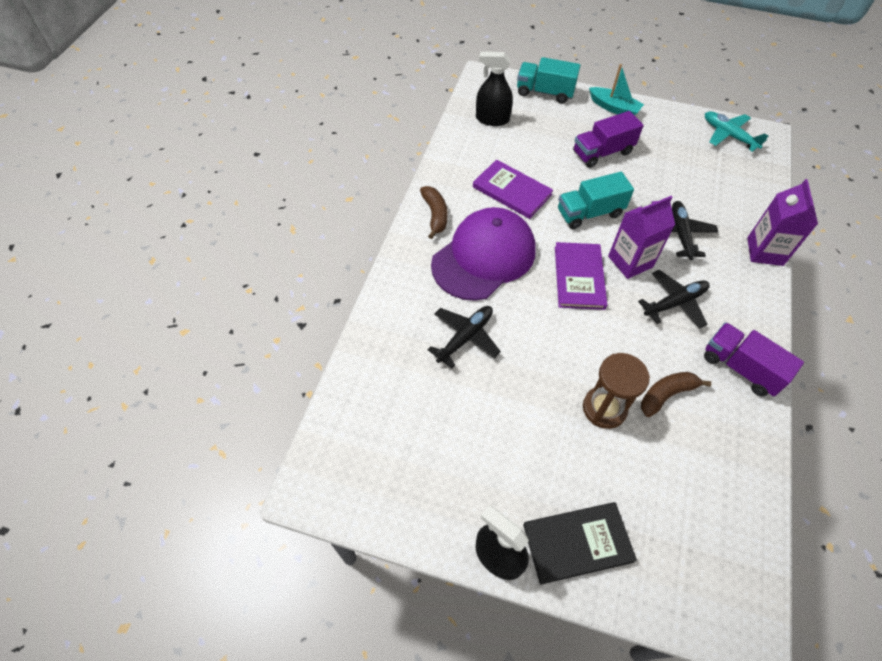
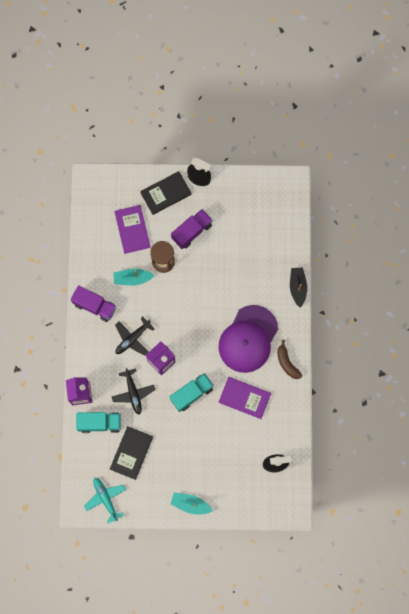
camera: 165 degrees right, 20 degrees up
black plane [428,306,501,368] -> none
turquoise truck [517,57,581,103] -> turquoise truck moved to [76,412,121,433]
purple book [555,242,607,310] -> purple book moved to [114,205,151,254]
purple truck [573,111,643,168] -> purple truck moved to [171,209,213,249]
brown banana [641,372,711,417] -> turquoise boat [113,269,154,286]
turquoise plane [705,111,768,152] -> turquoise plane turned 150 degrees counterclockwise [84,478,126,523]
none -> black book [110,426,153,480]
none -> black boat [290,267,307,308]

